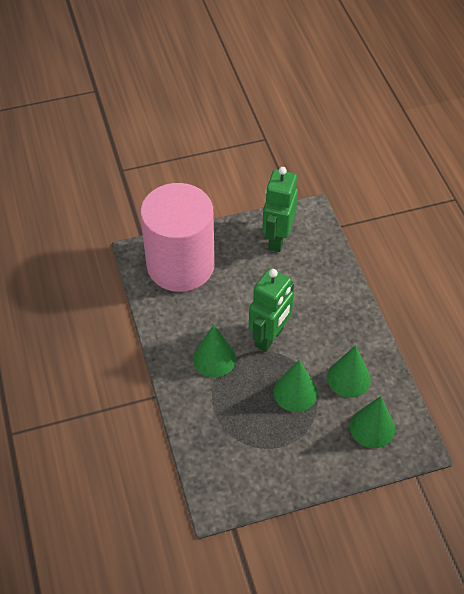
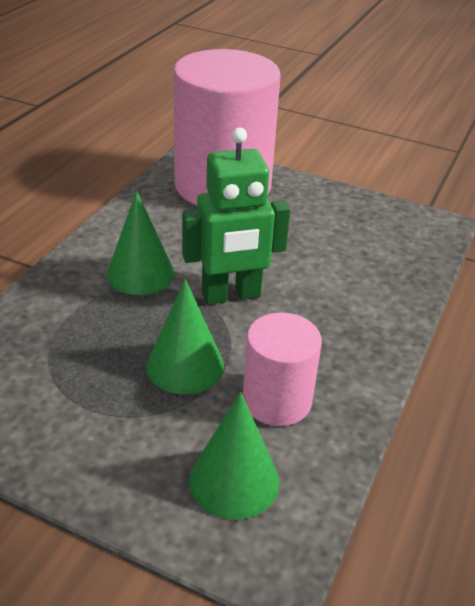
camera: 40 degrees right, 15 degrees down
green robot [262,167,298,252] -> none
green cone [327,345,371,398] -> pink cylinder [243,312,322,426]

